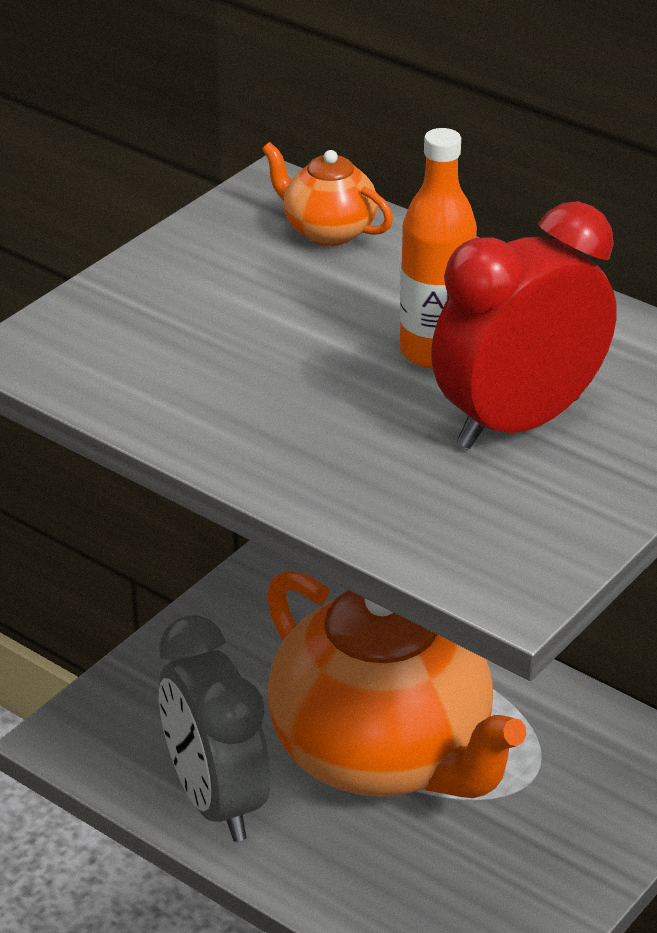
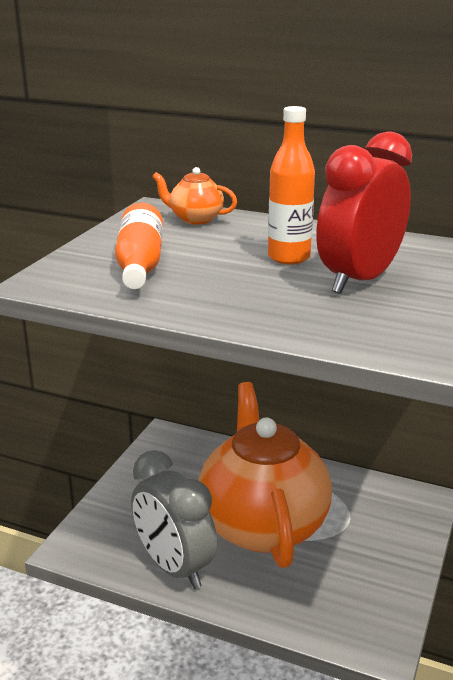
camera: 15 degrees left, 10 degrees down
orange teapot [267,570,527,798] -> orange teapot turned 135 degrees counterclockwise [198,382,332,568]
none -> orange bottle [115,203,163,289]

